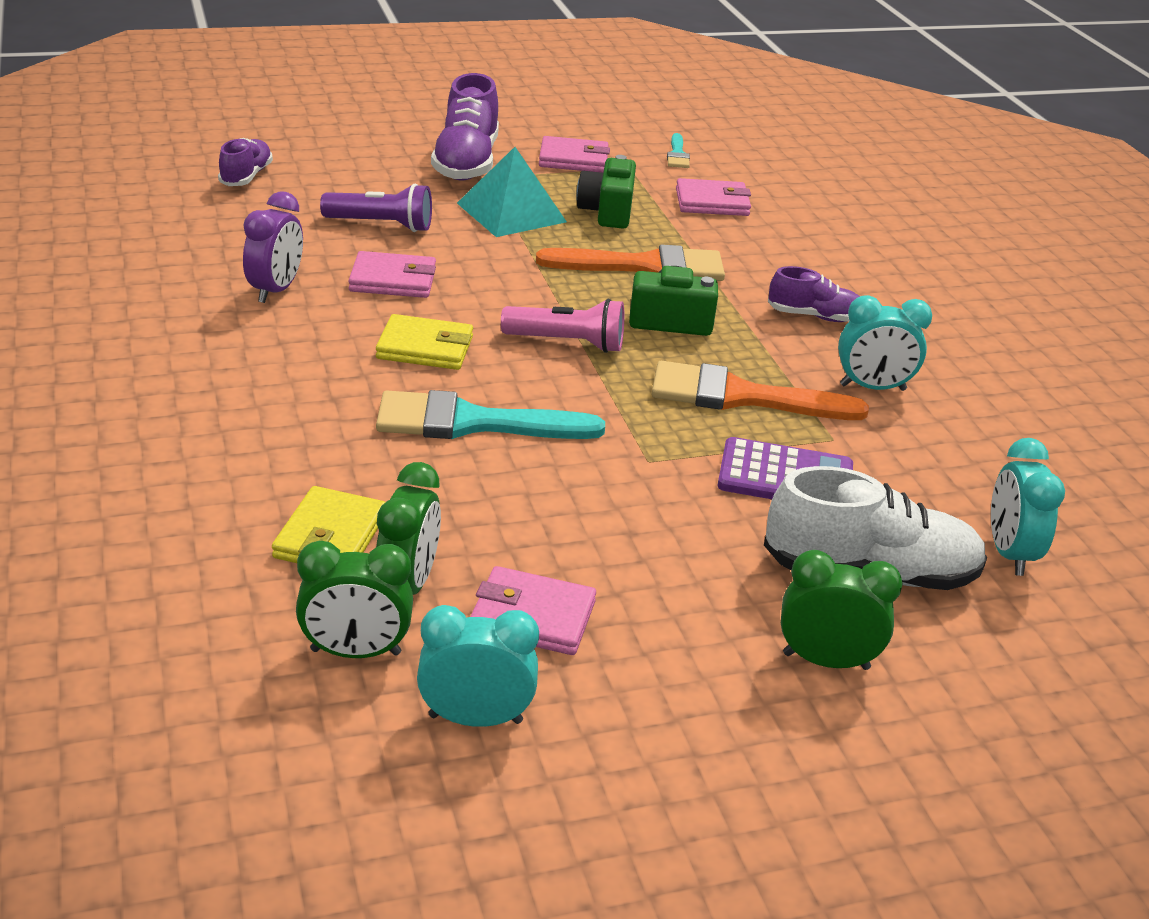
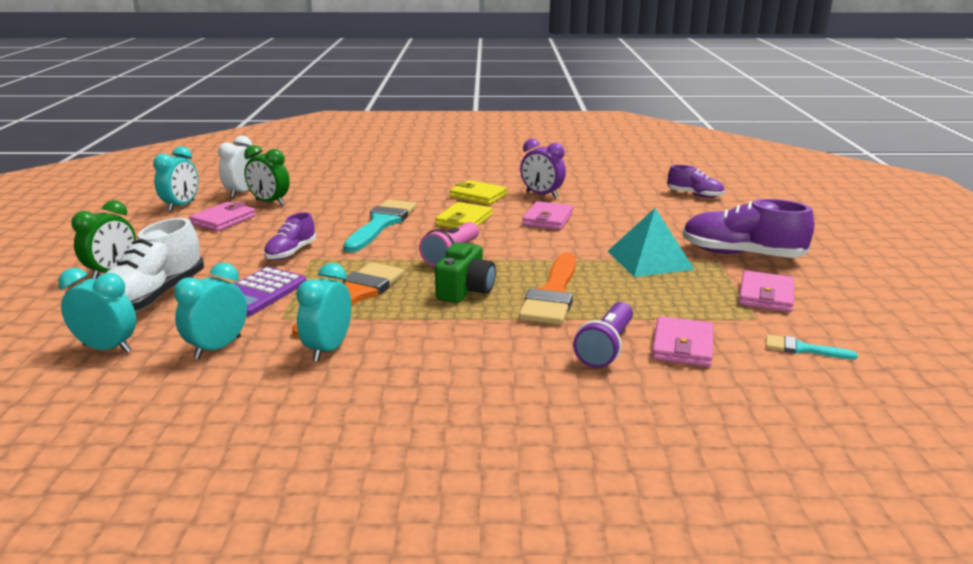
camera: 110 degrees right, 10 degrees down
yellow wallet [272,486,385,563] -> yellow wallet moved to [449,180,507,205]
green clock [296,541,413,658] -> white clock [218,136,252,198]
purple flashlight [320,184,432,232] -> purple flashlight moved to [573,302,633,368]
green camera [576,155,636,229] -> none
purple shoe [768,266,860,322] -> purple shoe moved to [264,212,316,260]
none -> turquoise clock [174,263,247,359]

